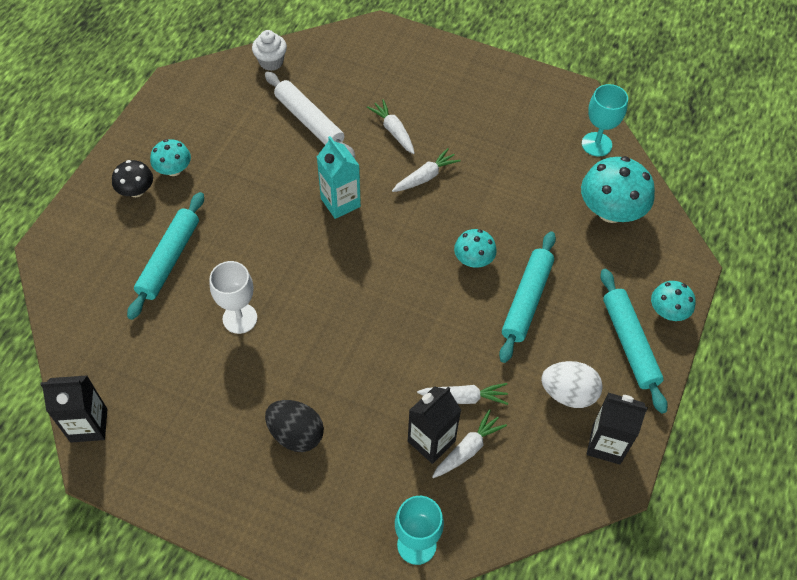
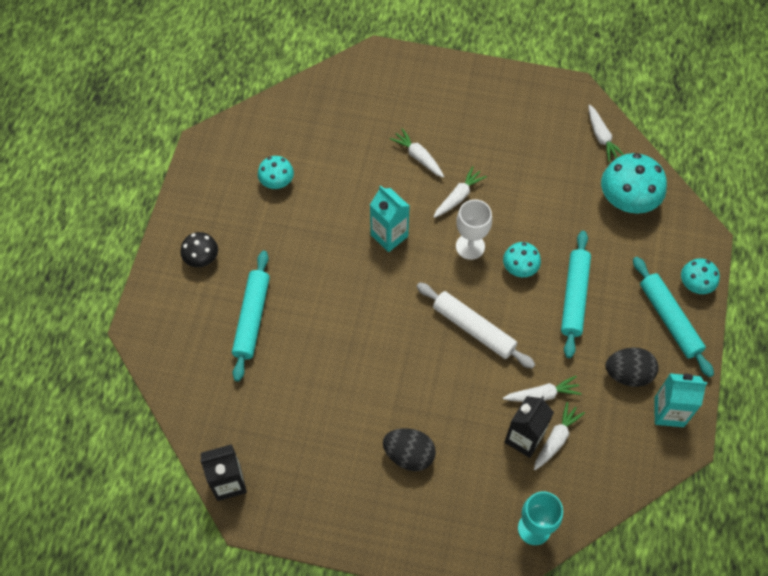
camera: 10 degrees left, 5 degrees up
turquoise mushroom [150,139,191,176] -> turquoise mushroom moved to [258,156,294,189]
white goblet [209,261,257,334] -> white goblet moved to [456,199,492,260]
white cupcake [252,30,287,71] -> none
white rolling pin [265,71,355,158] -> white rolling pin moved to [416,282,535,369]
white egg [541,361,603,408] -> black egg [606,347,659,387]
turquoise goblet [582,84,628,157] -> white carrot [588,104,624,162]
black carton [587,393,648,465] -> turquoise carton [654,373,707,427]

